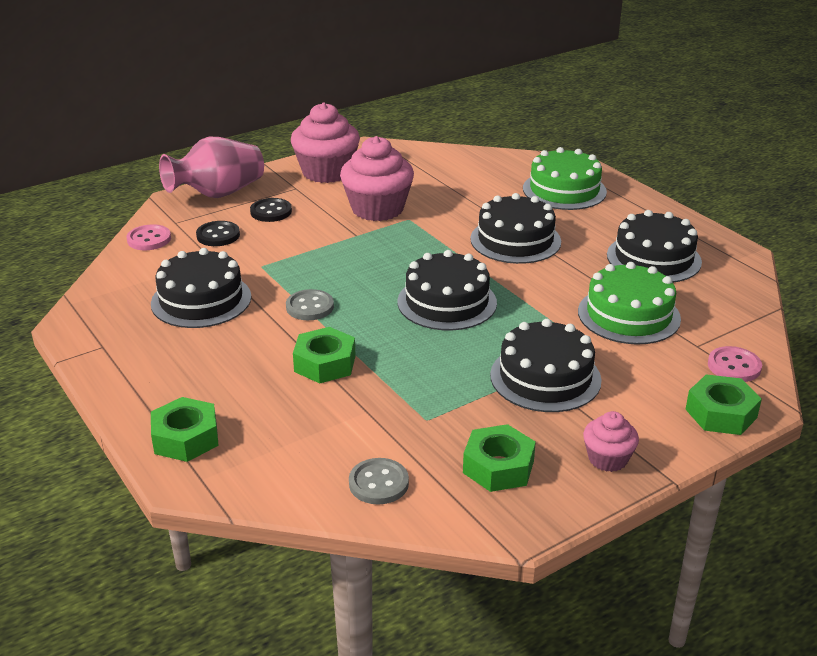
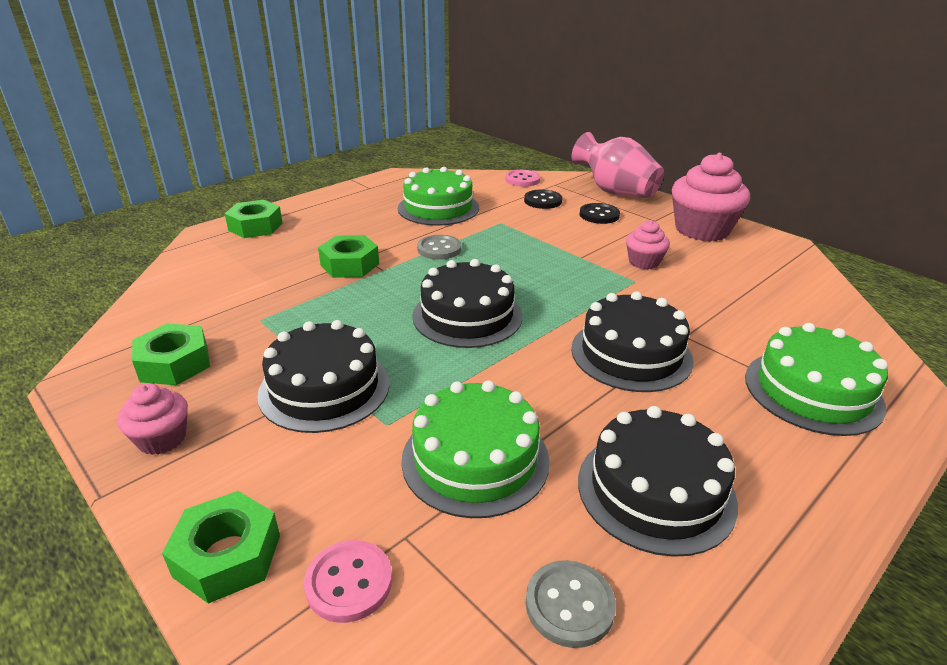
camera: 80 degrees right, 0 degrees up
black cake [151,248,251,328] -> green cake [398,167,479,225]
pink cupcake [340,136,414,221] -> pink cupcake [626,220,670,269], size x0.53
grey button [349,458,409,505] -> grey button moved to [526,560,616,648]

